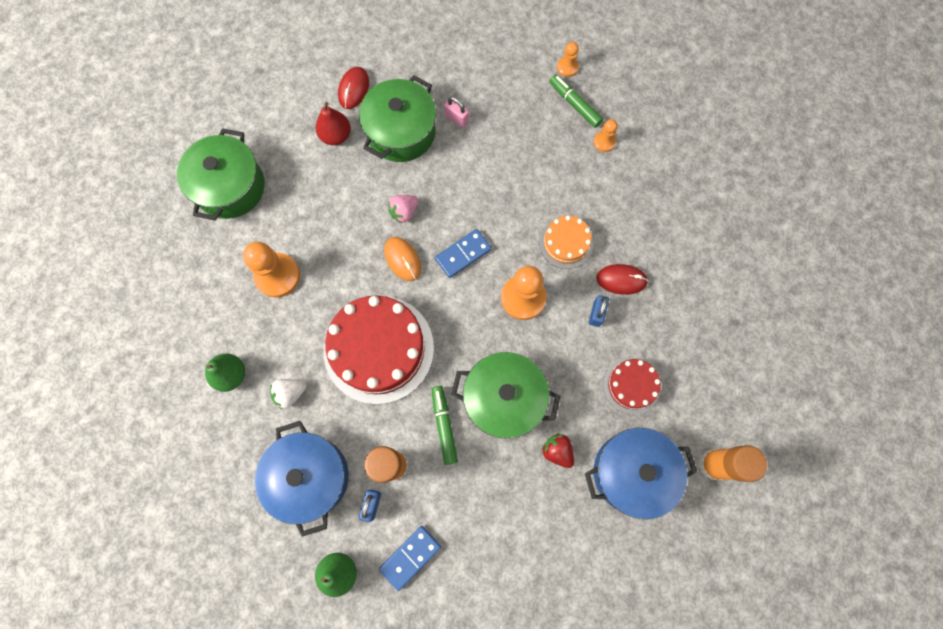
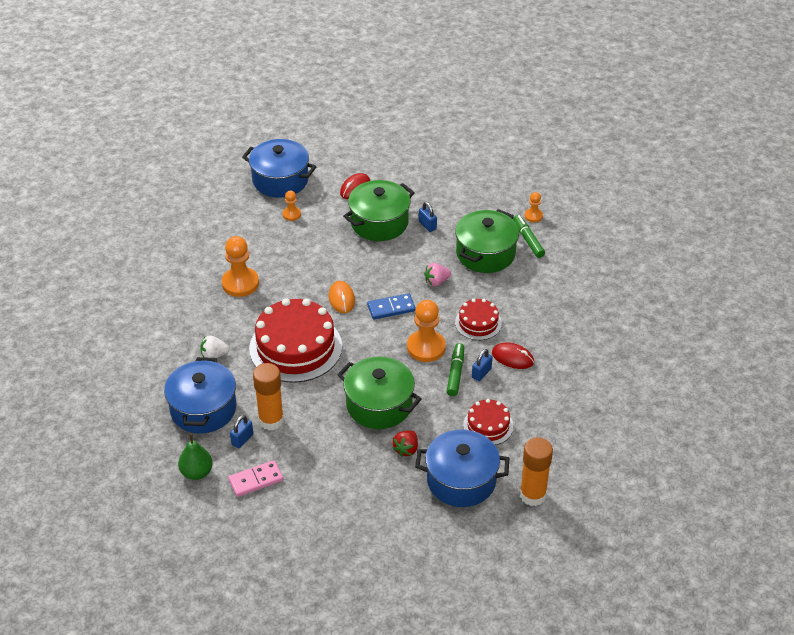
camera: 20 degrees right, 30 degrees down
green pot [177,128,265,220] -> green pot moved to [455,209,519,273]
green pear [205,353,245,392] -> none
red pear [316,102,351,145] -> none
blue domino [379,526,441,591] -> pink domino [228,460,283,497]
pink strawberry [387,195,418,223] -> pink strawberry moved to [424,263,451,286]
green marker [431,386,458,465] -> green marker moved to [447,343,464,396]
pink padlock [444,96,469,128] -> blue padlock [419,202,437,232]
orange cake [539,216,593,269] -> red cake [455,298,502,340]
red strawberry [541,433,574,468] -> red strawberry turned 135 degrees counterclockwise [392,430,418,457]
orange pawn [593,119,618,152] -> orange pawn moved to [283,191,301,221]
none -> blue pot [242,139,317,198]

